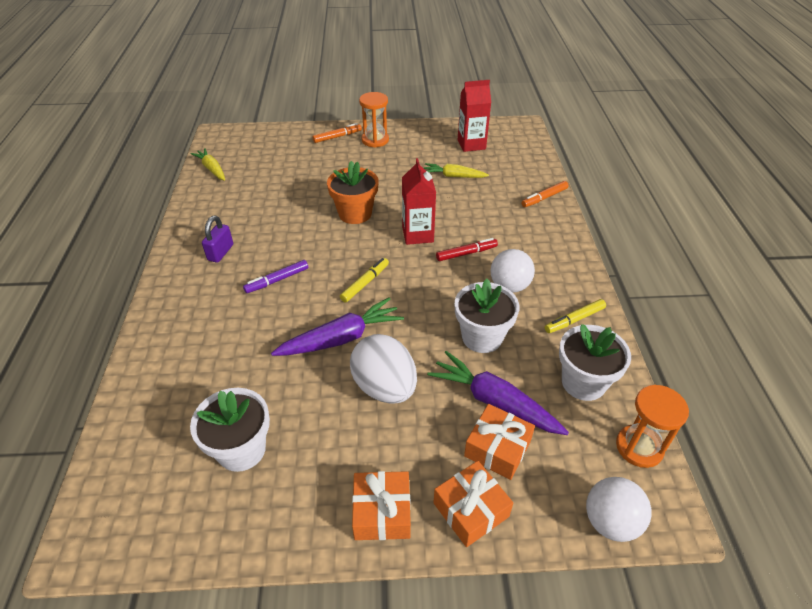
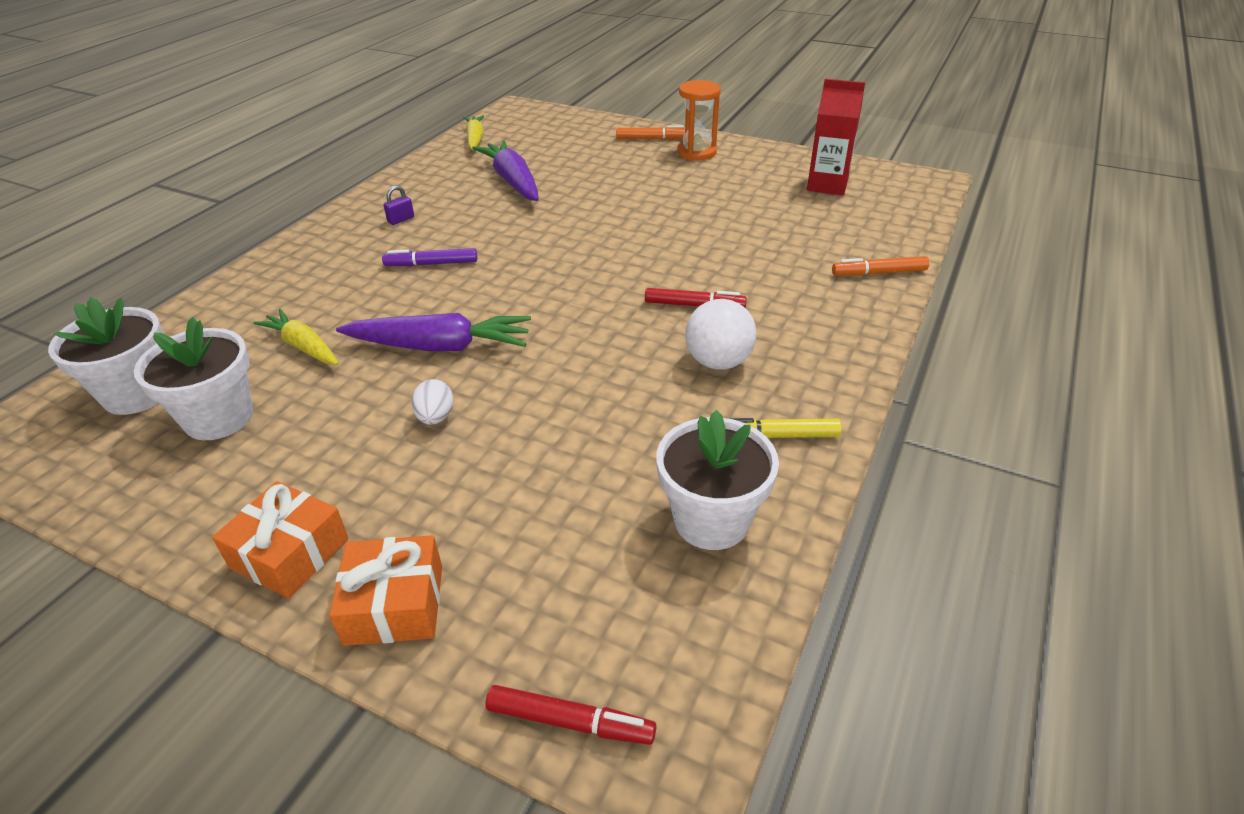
camera: 30 degrees right, 5 degrees down
purple padlock [202,216,233,263] -> purple padlock [383,185,414,225], size x0.63
orange flower pot [327,161,379,224] -> none
yellow marker [340,258,389,303] -> none
white egg [350,334,417,404] -> white egg [411,379,453,425], size x0.46
red carton [402,158,436,245] -> none
yellow carrot [424,163,489,178] -> yellow carrot moved to [253,309,339,365]
purple carrot [427,351,569,435] -> purple carrot moved to [472,140,539,201]
white flower pot [455,279,519,353] -> white flower pot moved to [48,297,163,415]
orange gift [464,404,535,480] -> none
white ball [586,477,652,542] -> red marker [485,685,657,745]
orange hourglass [616,385,689,468] -> none

